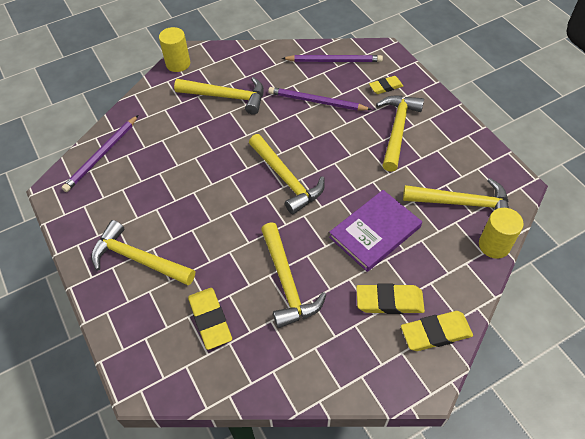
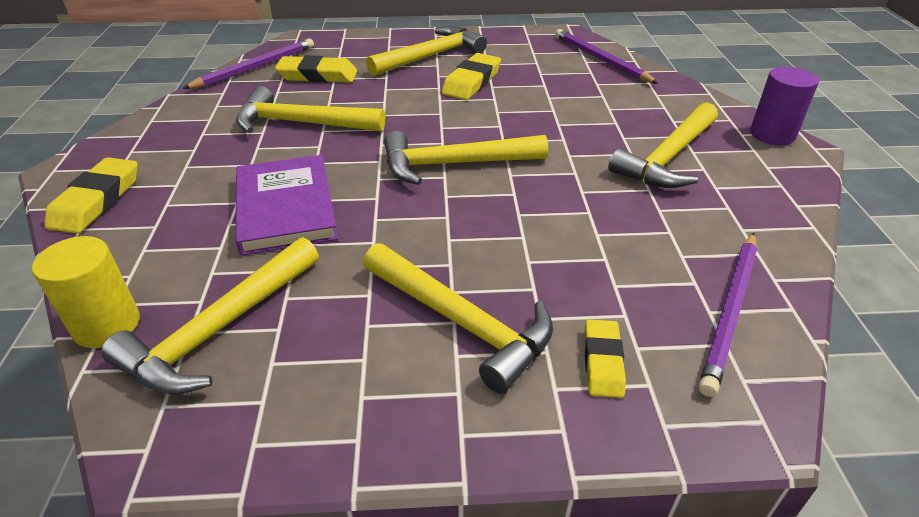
camera: 115 degrees right, 15 degrees down
yellow cylinder [159,27,190,72] -> purple cylinder [750,67,819,145]
purple pencil [268,87,372,111] -> purple pencil moved to [183,39,314,89]
yellow eraser [356,284,425,314] -> yellow eraser moved to [441,53,501,100]

